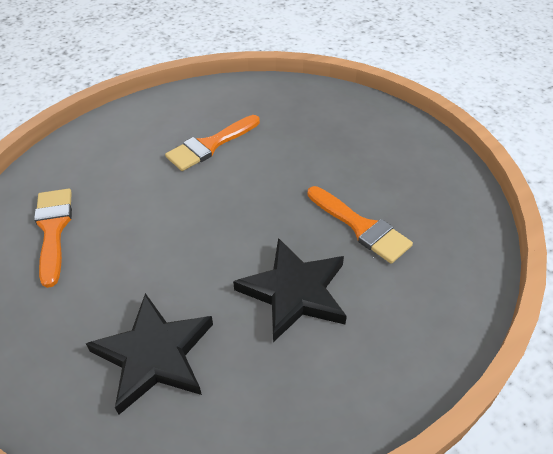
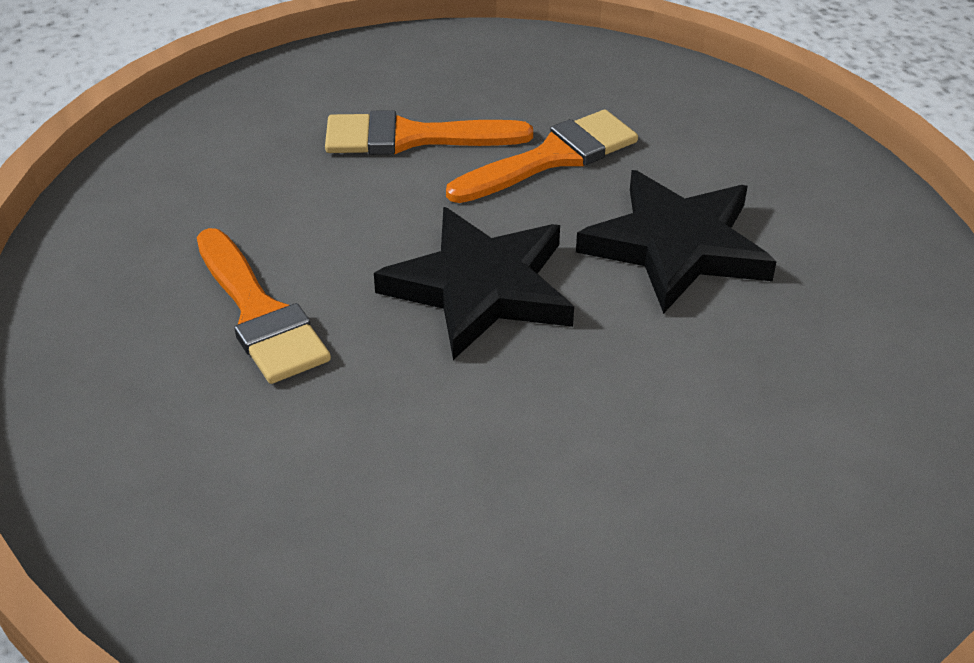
camera: 80 degrees left, 5 degrees down
orange brush [34,188,72,288] -> orange brush moved to [325,110,533,155]
black star [86,293,213,415] -> black star moved to [374,207,574,360]

